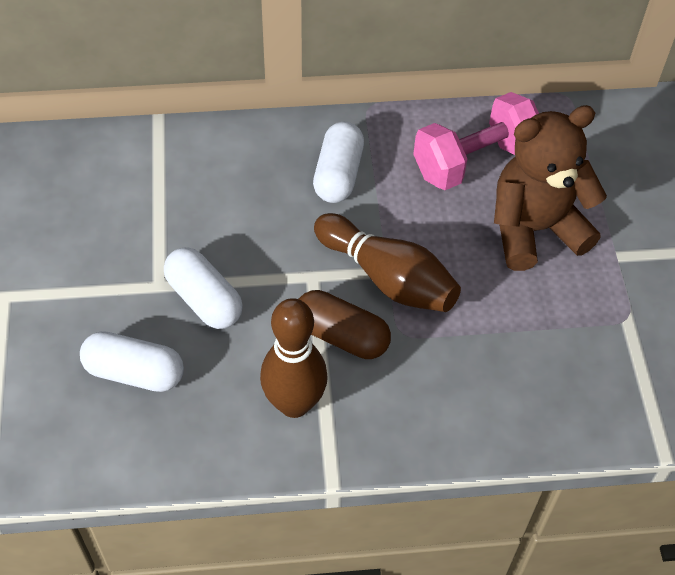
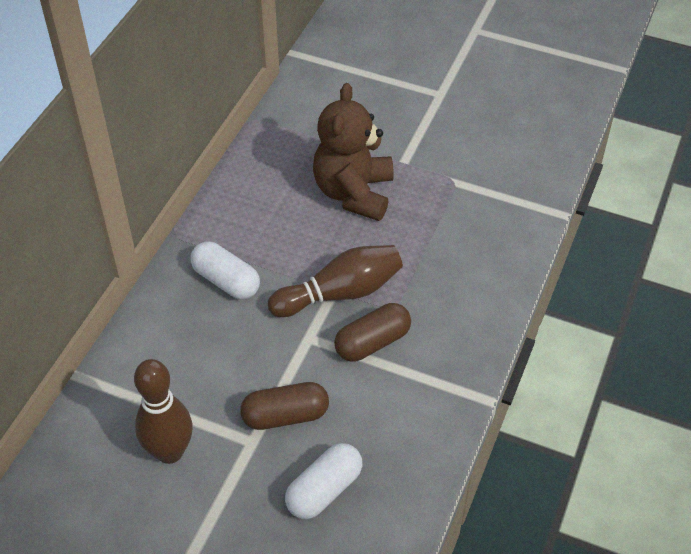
camera: 60 degrees left, 5 degrees down
white capsule [164,247,243,329] -> brown capsule [240,382,329,430]
brown bowling pin [260,298,328,418] -> brown bowling pin moved to [134,359,193,464]
pink dumbbell [413,92,539,190] -> none

